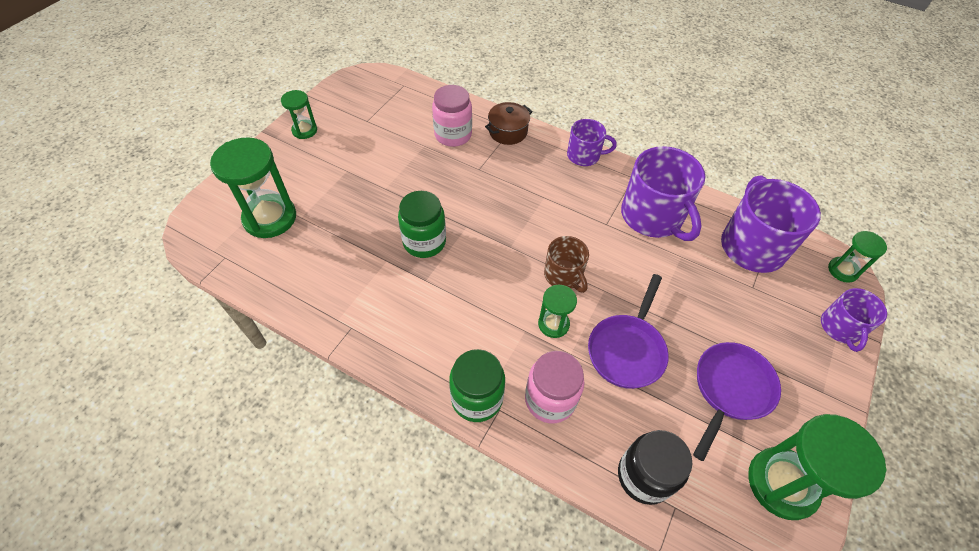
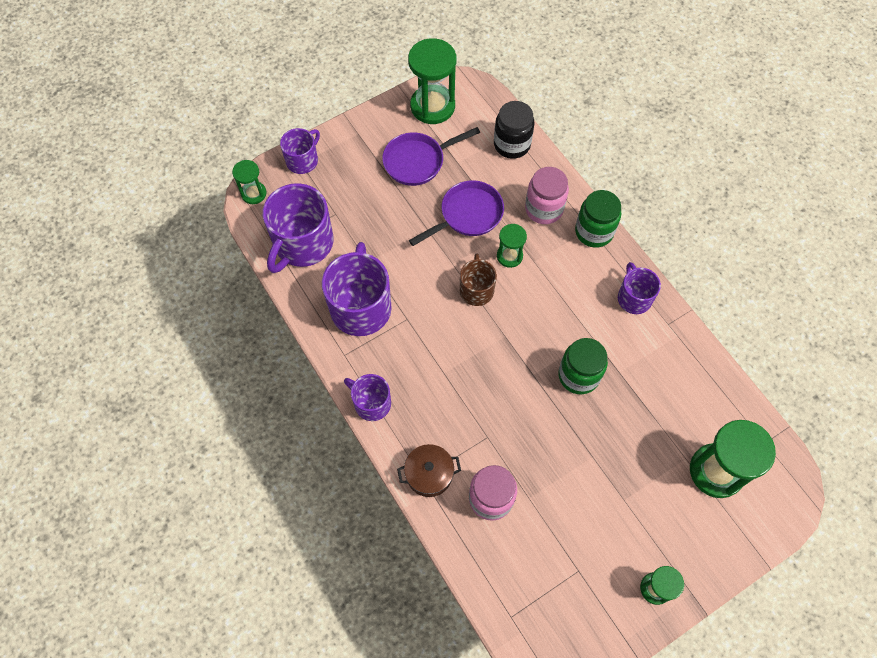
camera: 150 degrees left, 10 degrees up
none -> purple mug [618,262,661,314]

